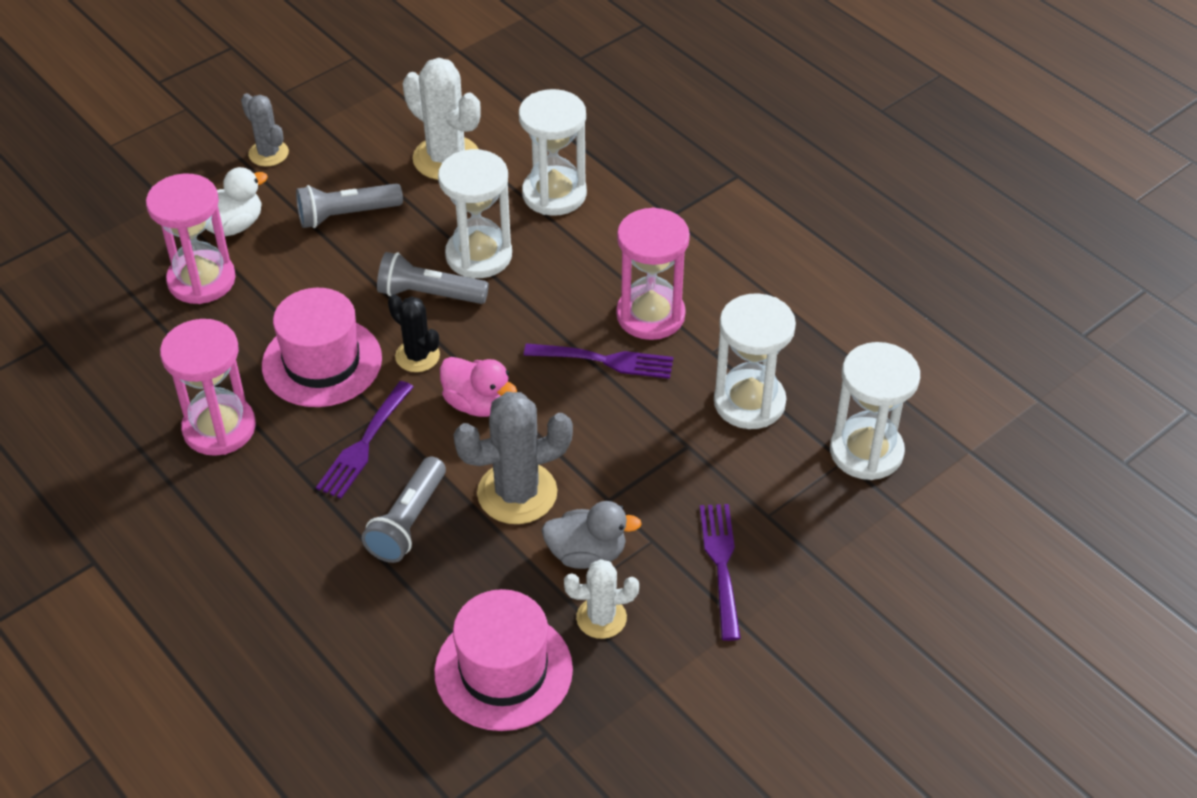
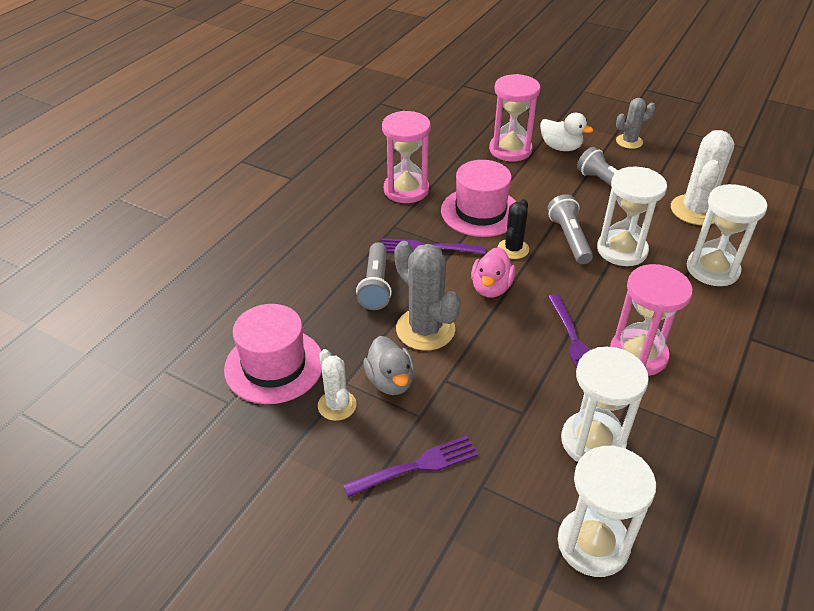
camera: 70 degrees right, 5 degrees down
grey cactus [241,93,289,167] -> grey cactus turned 45 degrees clockwise [616,98,655,149]
grey flashlight [362,457,446,563] -> grey flashlight turned 90 degrees counterclockwise [356,242,392,310]

